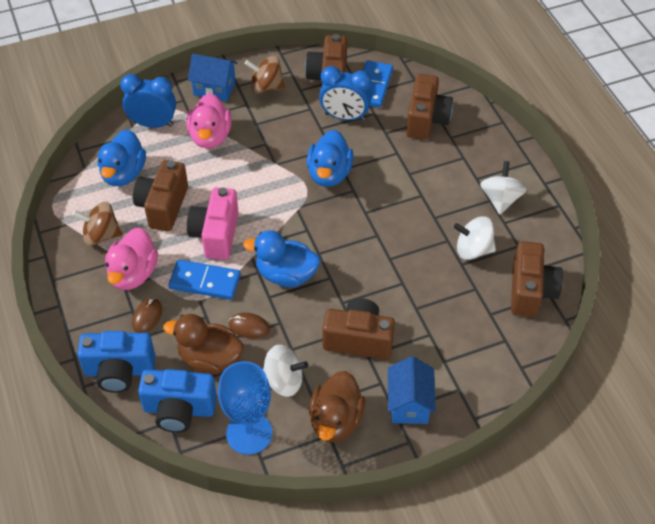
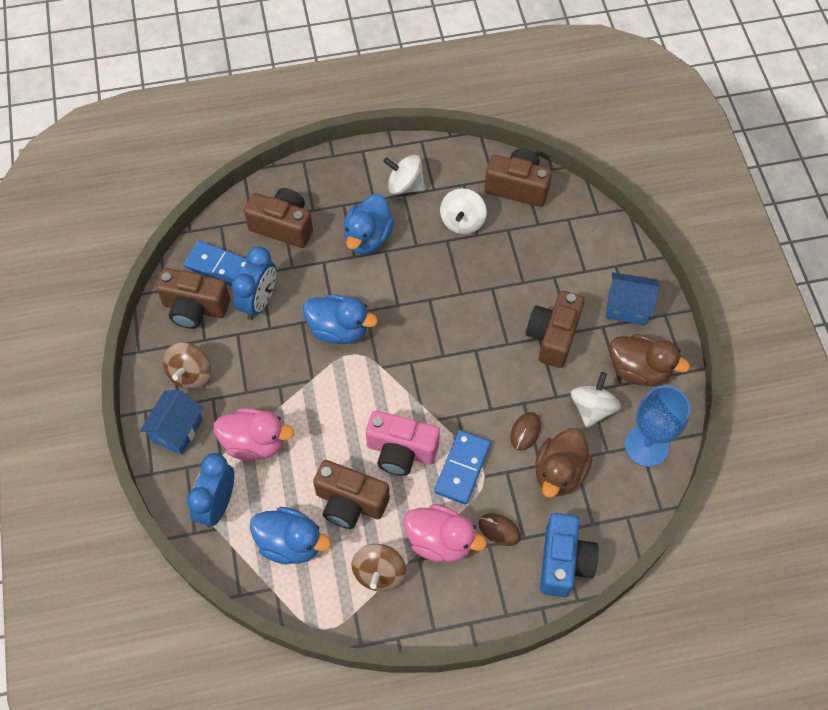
camera: 80 degrees left, 10 degrees up
blue camera [138,369,217,433] -> none
blue duck [243,230,320,287] -> blue duck moved to [343,194,395,254]

